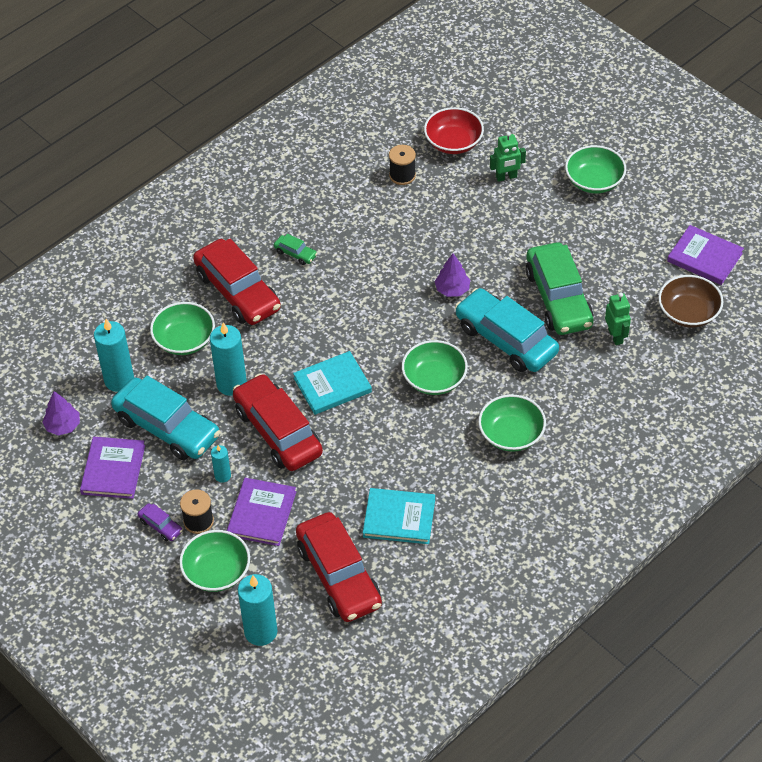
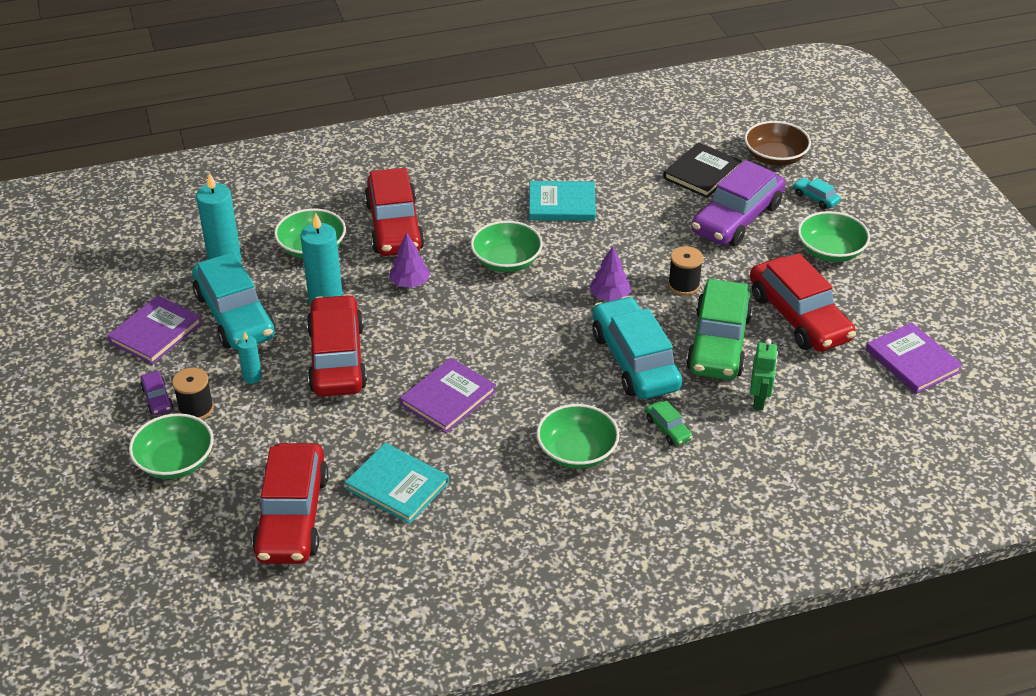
camera: 25 degrees right, 10 degrees down
purple tree [42,391,80,436] -> purple tree moved to [389,233,430,288]
purple book [227,478,296,546] -> purple book moved to [400,358,496,433]
turquoise candle [238,574,278,646] -> none
green car [274,234,317,265] -> green car moved to [645,400,693,446]
turquoise book [293,351,372,415] -> turquoise book moved to [529,181,596,221]
black spool [389,145,416,185] -> black spool moved to [668,246,703,295]
green bowl [402,340,468,395] -> green bowl moved to [471,221,543,272]
red bowl [424,107,484,154] -> black book [663,142,742,198]
green robot [490,132,526,182] -> purple car [691,160,785,246]
brown bowl [658,275,723,327] -> brown bowl moved to [744,121,811,166]
none -> red car [750,253,856,352]
none -> turquoise car [793,178,841,209]

